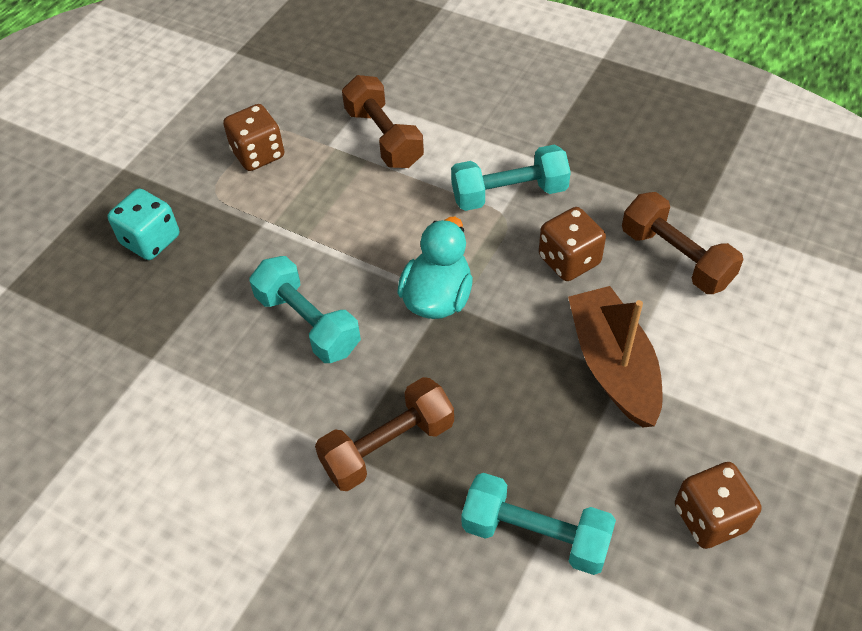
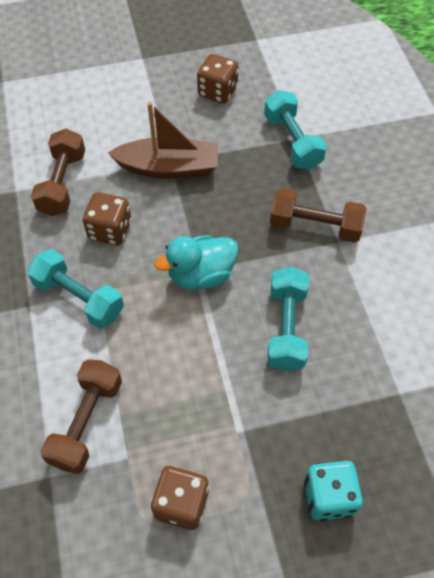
camera: 135 degrees left, 5 degrees up
brown boat [568,286,663,427] -> brown boat turned 120 degrees counterclockwise [108,102,218,179]

